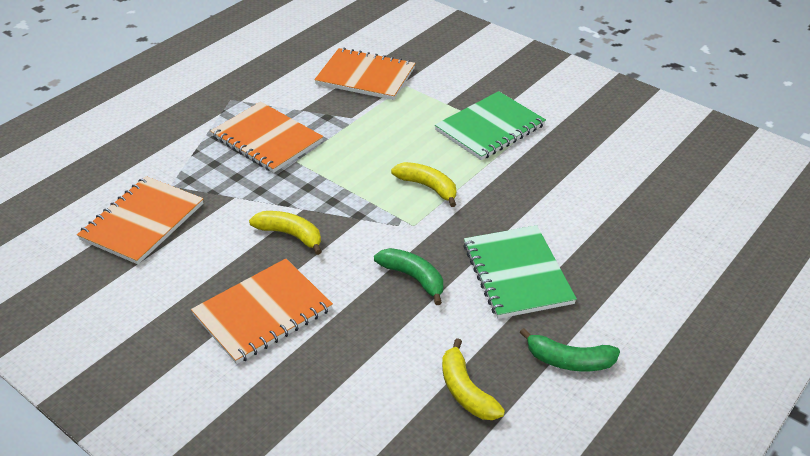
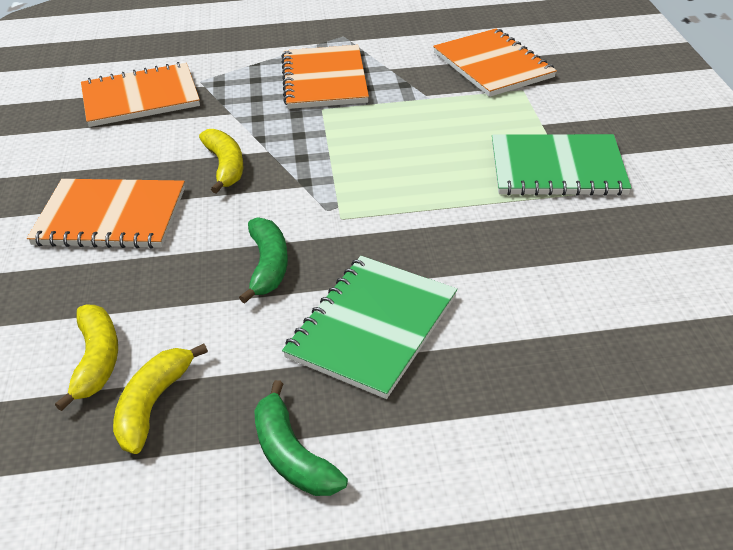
camera: 45 degrees right, 0 degrees up
yellow banana [391,162,456,207] -> yellow banana moved to [55,305,118,411]

